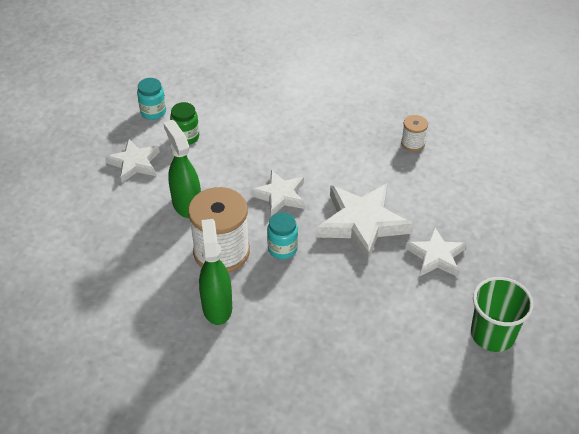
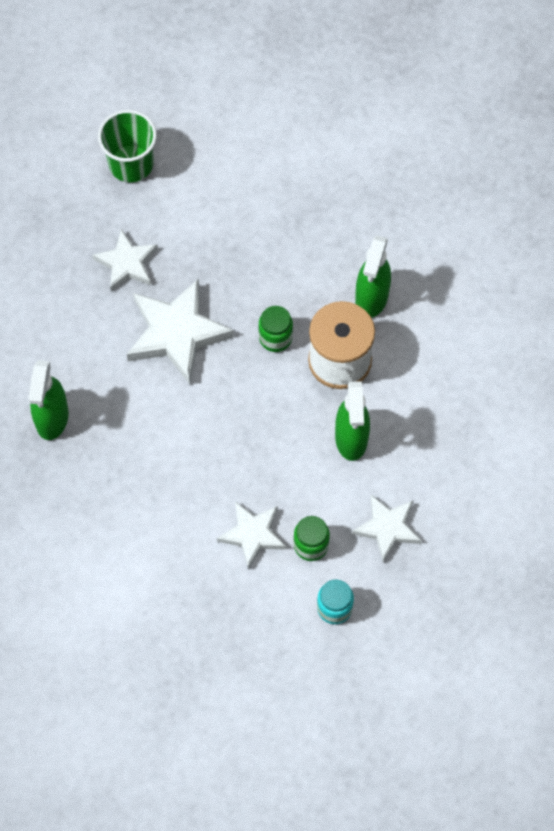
camera: 155 degrees left, 20 degrees up
white star [250,170,304,217] -> white star moved to [217,501,286,570]
turquoise jar [267,212,298,259] -> green jar [259,306,293,352]
white spool [401,115,428,152] -> green spray bottle [28,360,69,440]

